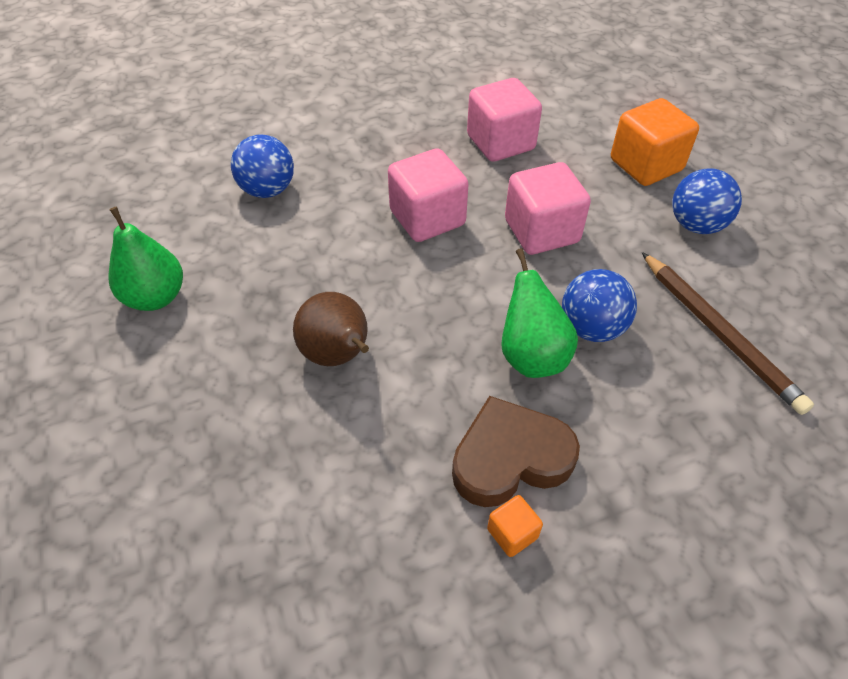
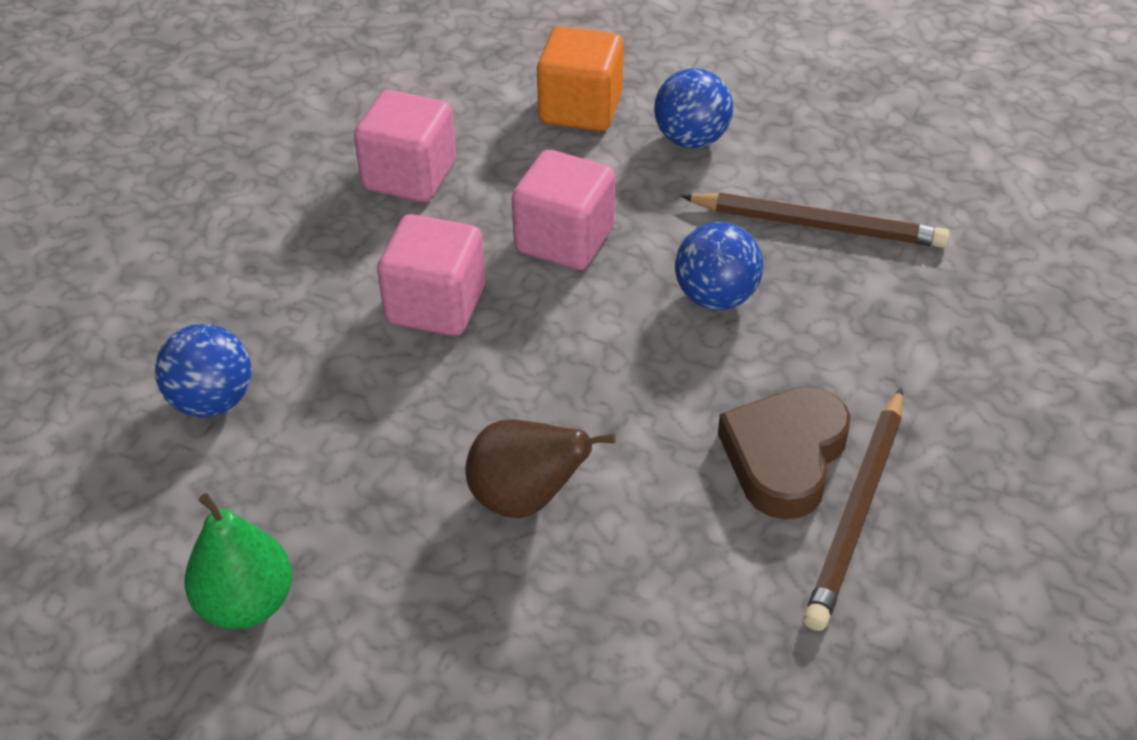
camera: 45 degrees left, 5 degrees down
orange cube [487,495,543,557] -> brown pencil [804,388,903,631]
green pear [501,248,578,378] -> none

